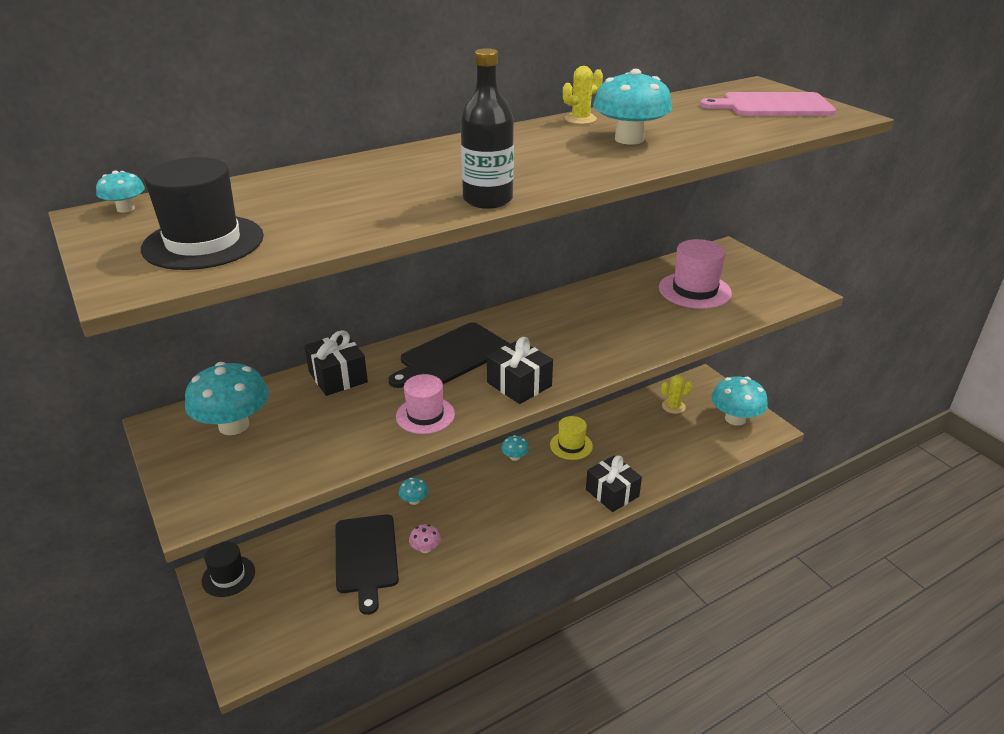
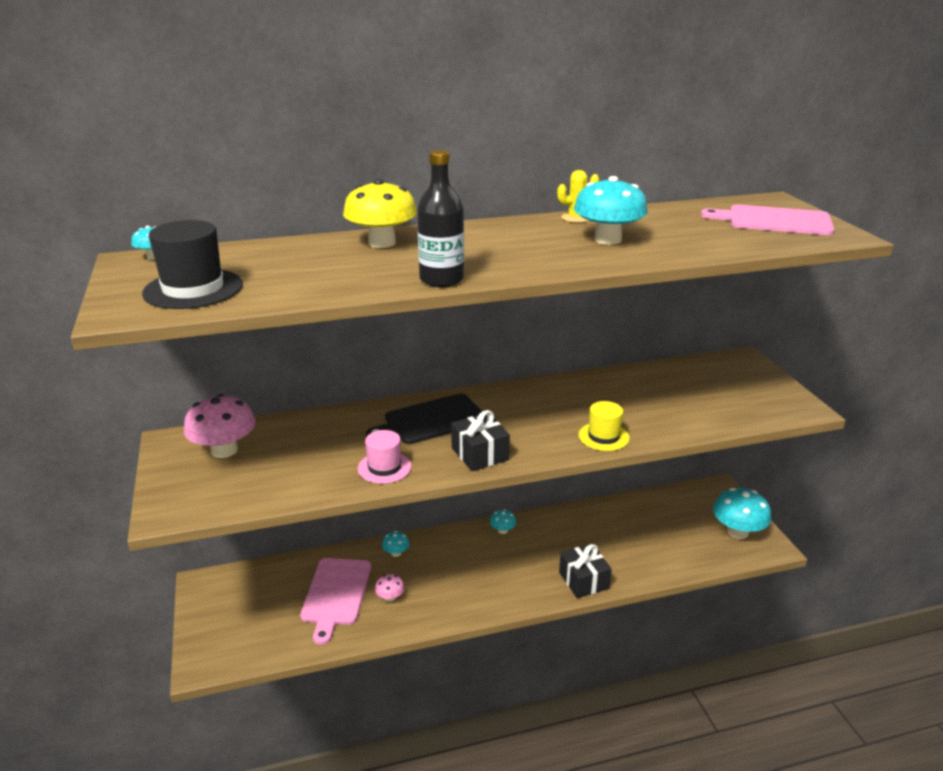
camera: 15 degrees right, 5 degrees down
turquoise mushroom [185,362,269,435] -> pink mushroom [184,394,256,458]
black hat [202,541,255,597] -> none
black gift [305,330,368,396] -> none
black cutting board [336,514,399,615] -> pink cutting board [300,558,371,645]
yellow hat [550,416,593,460] -> yellow hat moved to [578,401,630,451]
pink hat [659,239,732,309] -> none
yellow cactus [661,375,692,414] -> none
none -> yellow mushroom [343,179,417,248]

